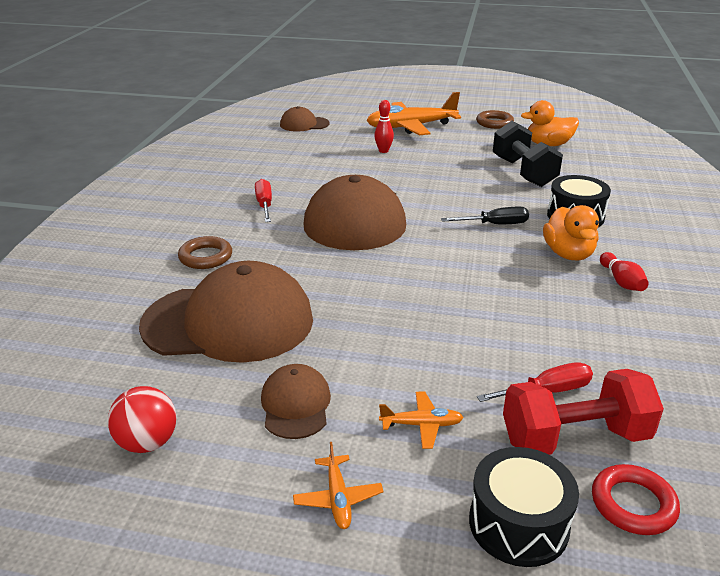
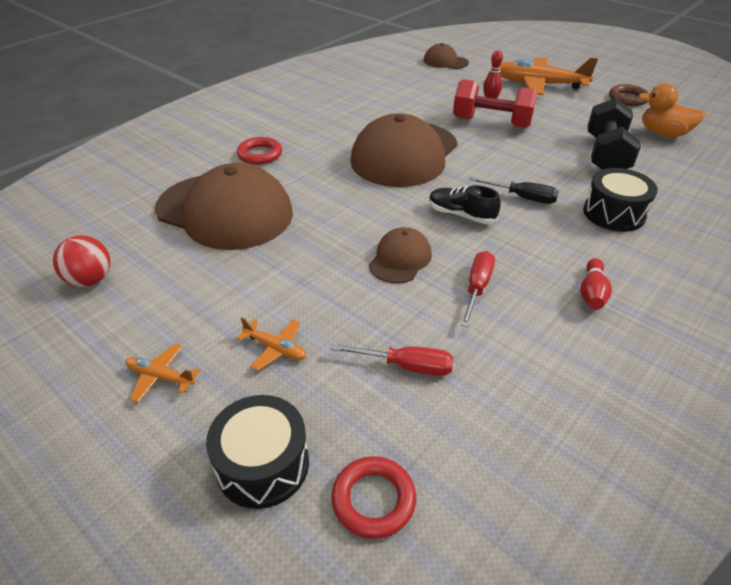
camera: 30 degrees right, 10 degrees up
brown ring [178,236,232,269] -> red ring [237,137,282,165]
red screwdriver [255,179,272,222] -> red screwdriver moved to [460,251,495,327]
brown cap [261,364,331,439] -> brown cap moved to [369,227,432,283]
orange plane [293,442,383,529] -> orange plane turned 90 degrees clockwise [126,343,200,403]
red dumbbell [503,369,664,455] -> red dumbbell moved to [453,79,537,128]
orange duck [543,205,599,261] -> none
none -> black shoe [429,185,501,224]

